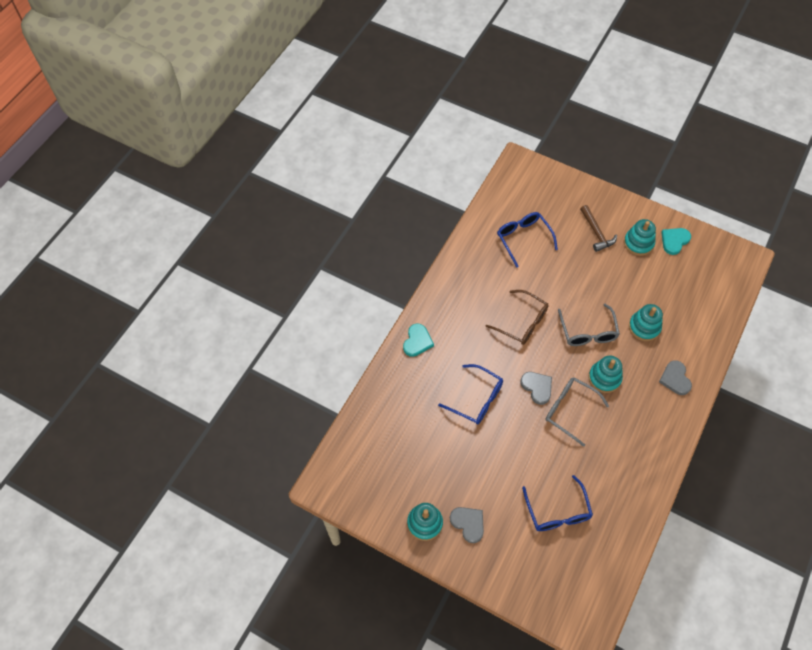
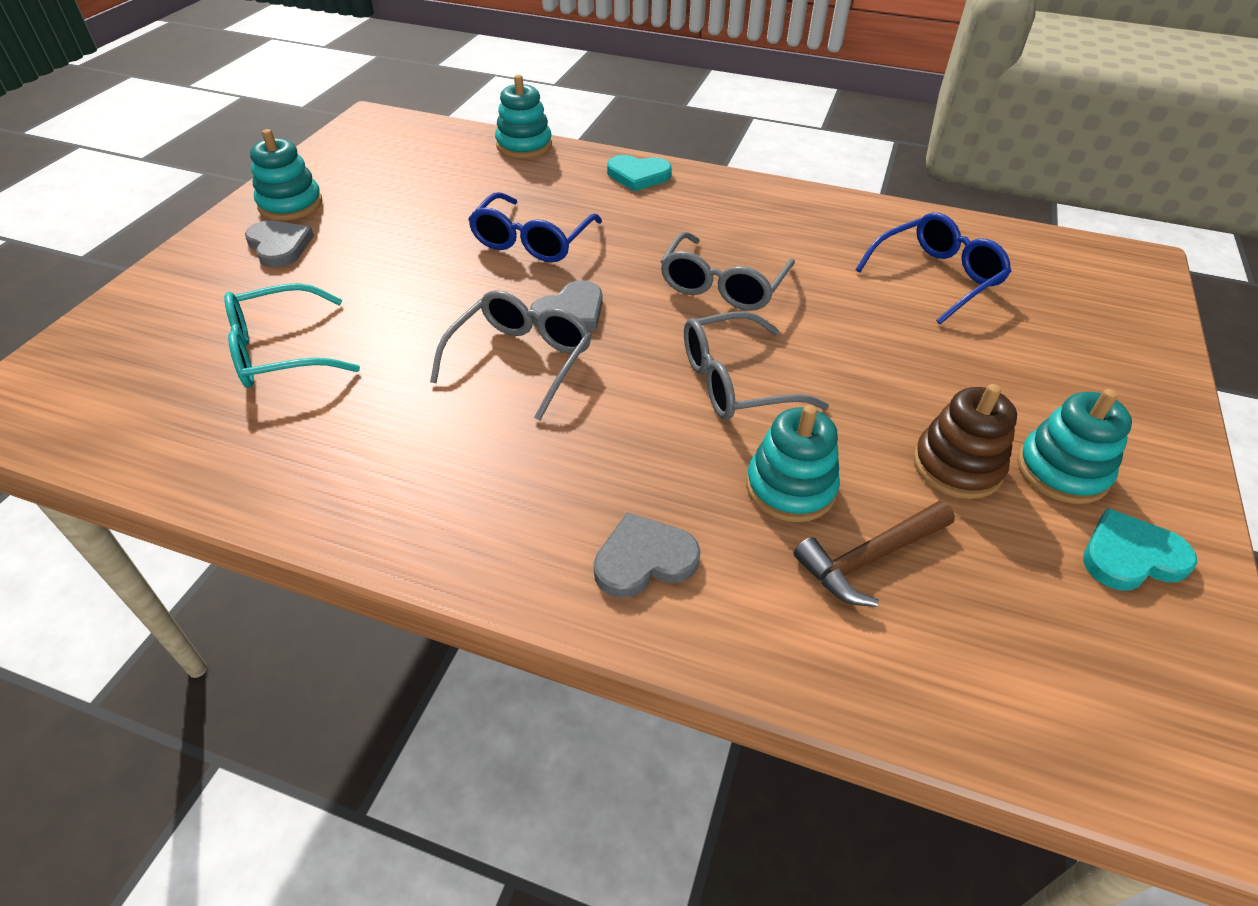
camera: 80 degrees right, 15 degrees down
grey heart [450,507,484,543] -> grey heart turned 75 degrees counterclockwise [245,221,314,268]
brown glasses [486,290,549,345] -> grey glasses [661,232,795,311]
blue glasses [522,475,593,531] -> turquoise glasses [224,283,360,387]
brown hammer [580,205,617,252] -> brown hammer moved to [794,501,955,607]
turquoise stacking toy [588,356,623,393] -> turquoise stacking toy moved to [495,75,552,158]
turquoise heart [661,228,691,255] -> turquoise heart turned 45 degrees counterclockwise [1083,508,1197,591]
none -> brown stacking toy [913,384,1017,499]

